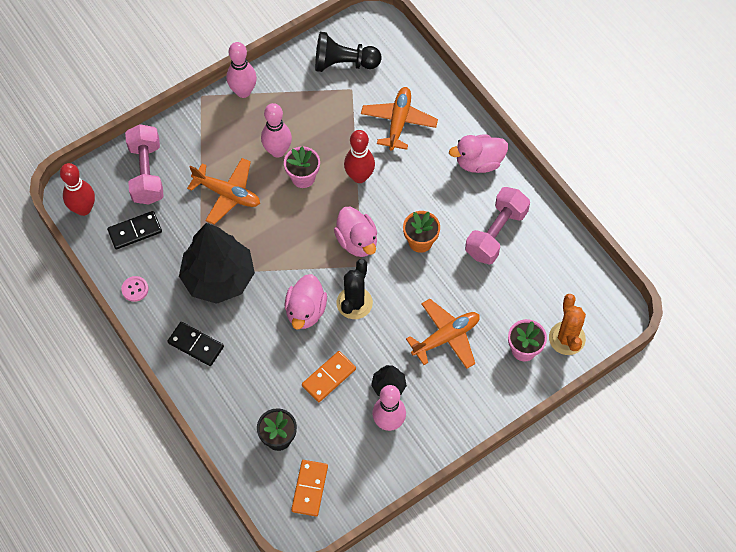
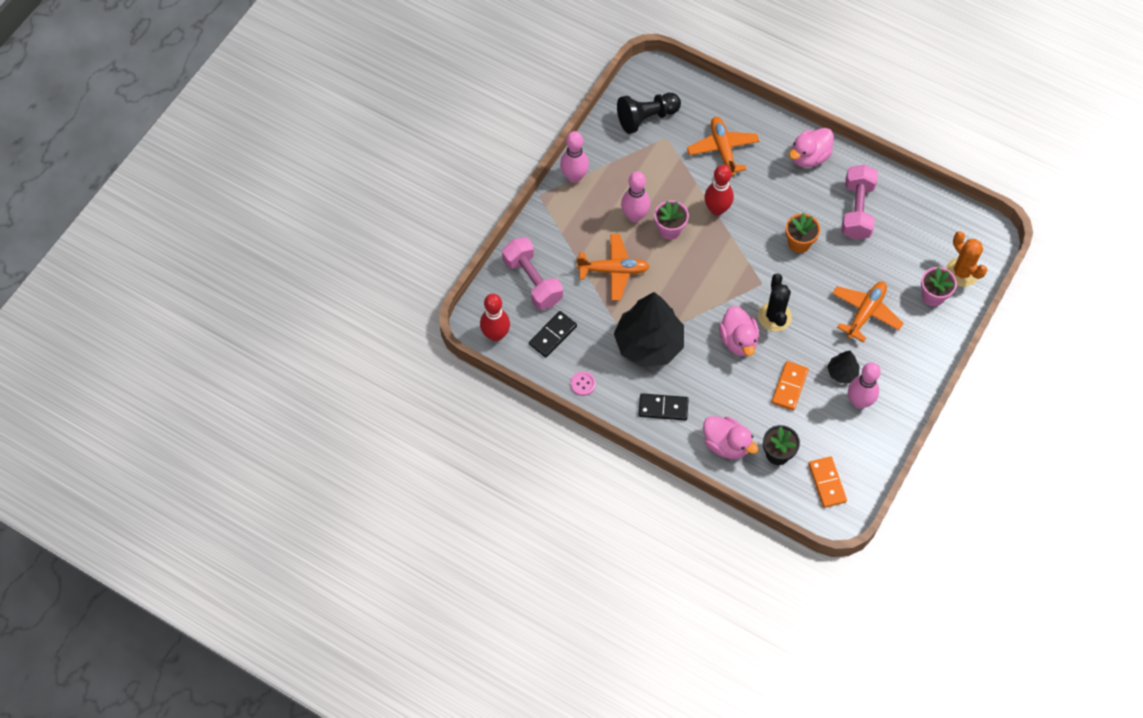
camera: 25 degrees left, 0 degrees up
pink duck [334,207,377,257] -> pink duck moved to [703,416,758,459]

